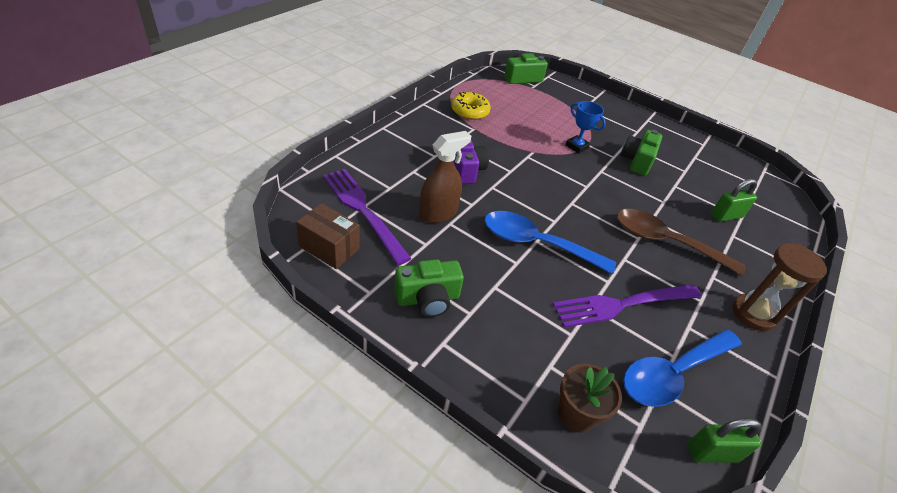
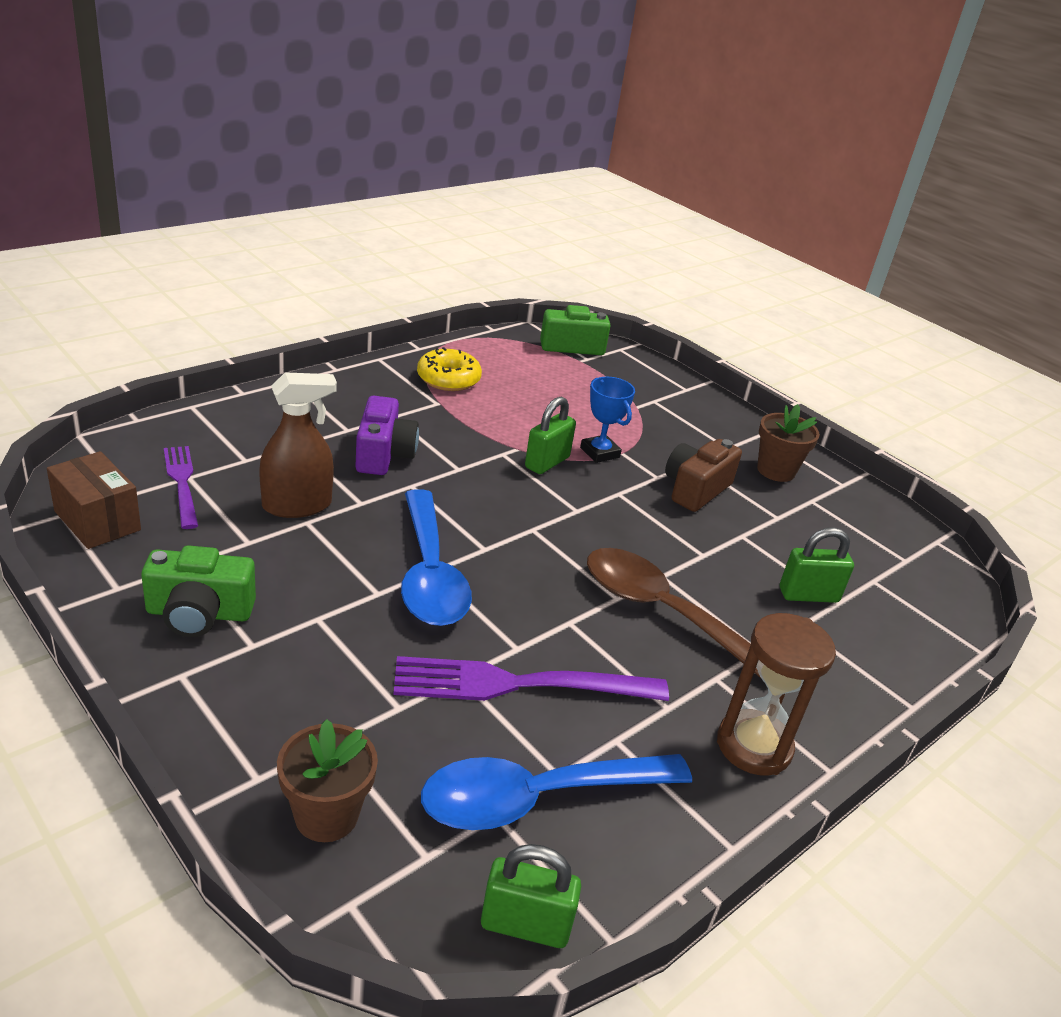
camera: 15 degrees right, 10 degrees down
purple fork [323,169,412,265] -> purple fork [164,446,198,529], size x0.61
blue spoon [485,211,616,274] -> blue spoon turned 135 degrees counterclockwise [401,489,472,626]
green camera [621,130,662,176] -> brown camera [665,439,742,512]
none -> green padlock [525,396,576,474]
none -> brown flower pot [757,404,820,482]

